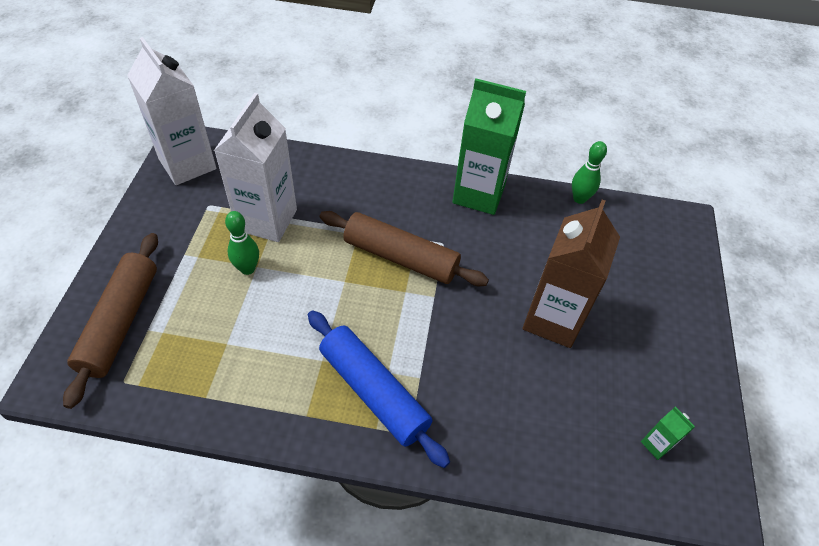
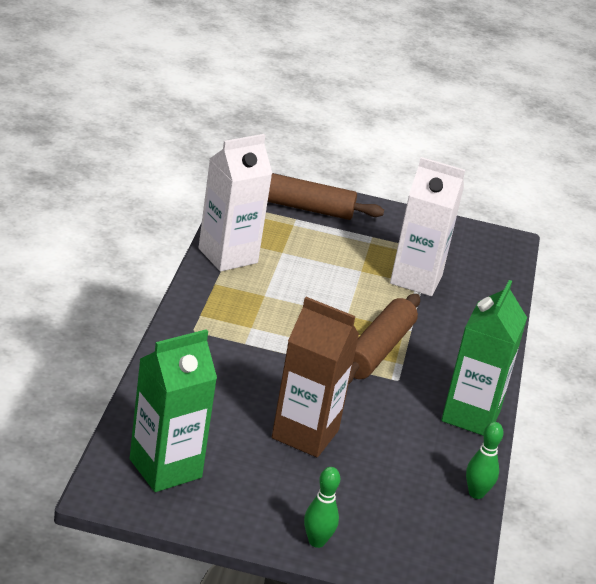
camera: 90 degrees right, 20 degrees down
white carton [127,37,216,185] -> white carton moved to [199,134,272,271]
green bowling pin [225,211,259,275] -> green bowling pin moved to [304,467,340,548]
blue rolling pin [308,310,450,468] -> none
green carton [641,407,695,460] -> green carton [130,329,217,492], size x2.45

